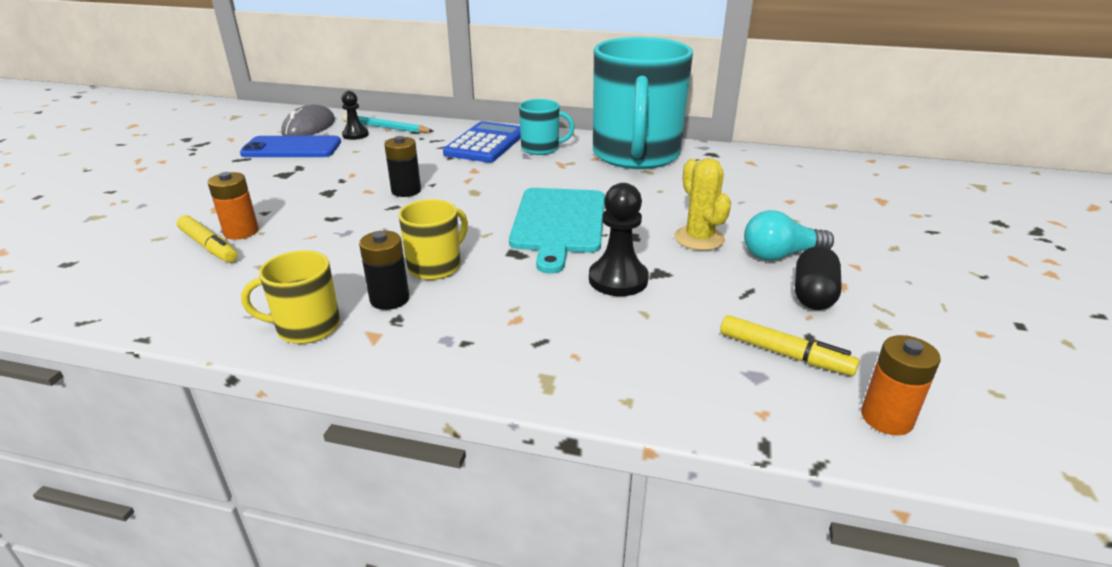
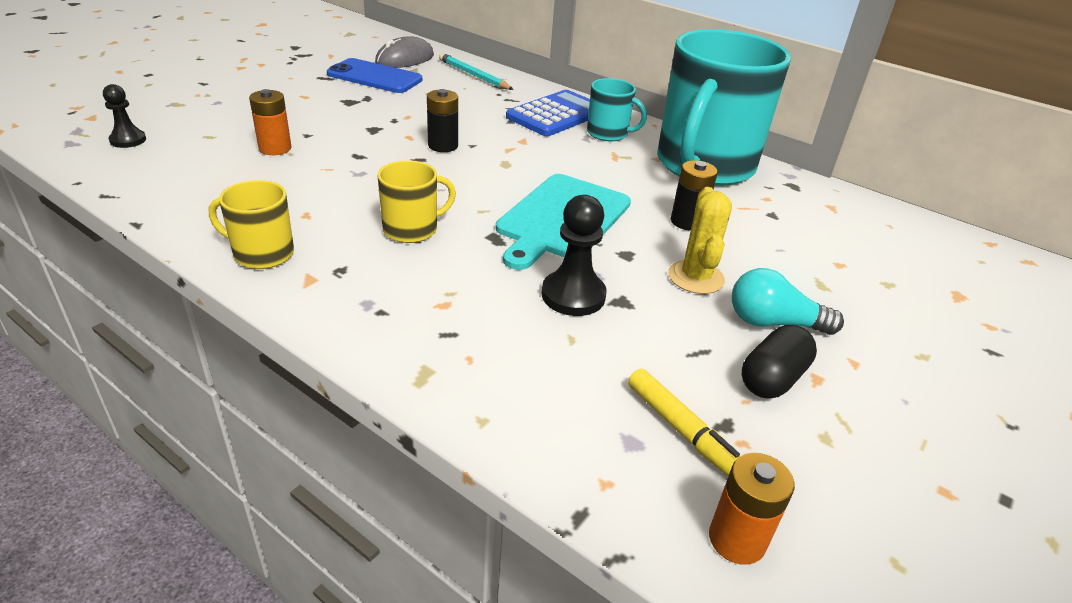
camera: 20 degrees right, 5 degrees up
yellow marker [177,215,237,263] -> none
black pawn [341,91,369,140] -> black pawn moved to [103,84,146,148]
black battery [359,231,409,310] -> black battery moved to [671,160,718,231]

